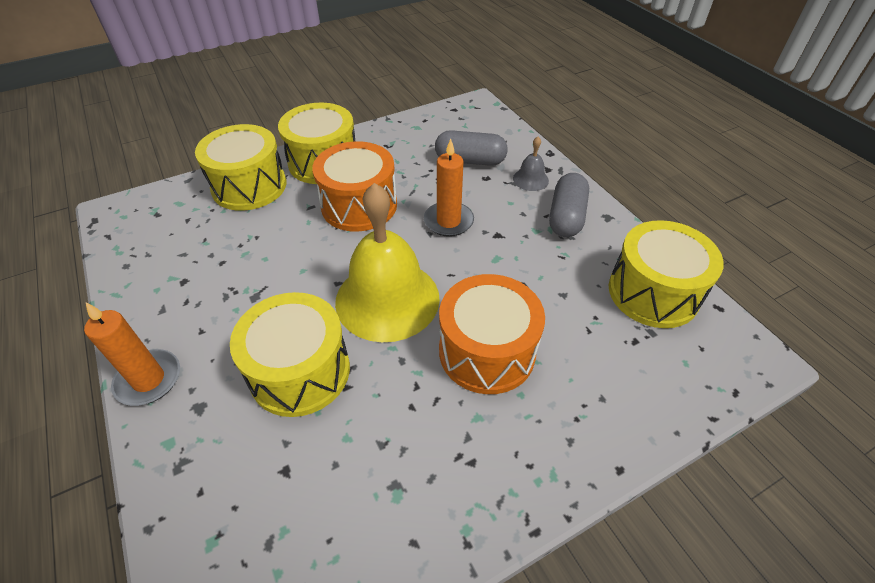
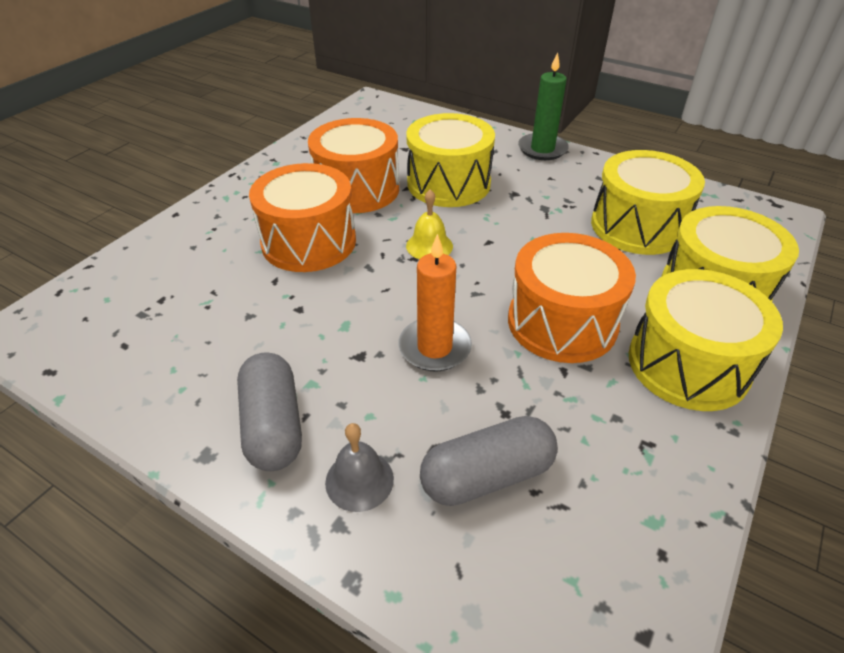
camera: 150 degrees right, 5 degrees down
orange candle [84,303,180,406] -> green candle [518,52,569,160]
yellow bell [335,183,440,342] -> yellow bell [406,189,453,259], size x0.42
yellow drum [609,220,724,328] -> yellow drum moved to [591,150,705,255]
none -> orange drum [308,118,399,213]

